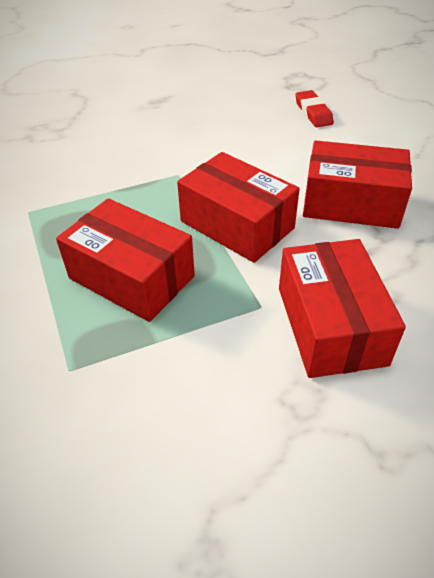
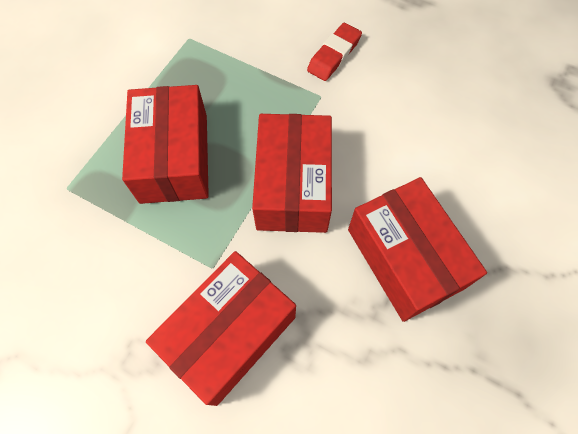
camera: 50 degrees right, 20 degrees up
red eraser [295,90,334,127] -> red eraser moved to [307,23,362,81]

